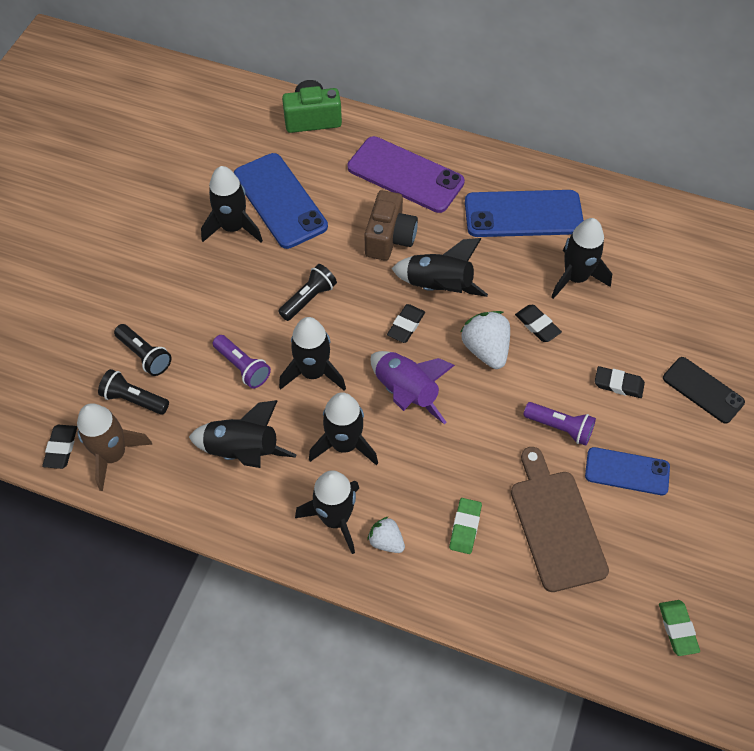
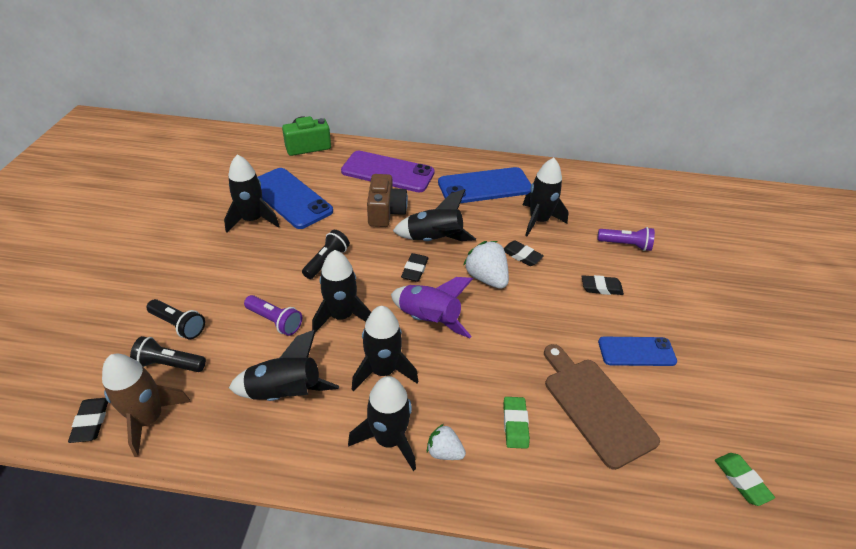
camera: 15 degrees left, 15 degrees down
purple flashlight [523,402,596,446] -> purple flashlight moved to [597,227,655,251]
black phone [663,357,745,424] -> none

